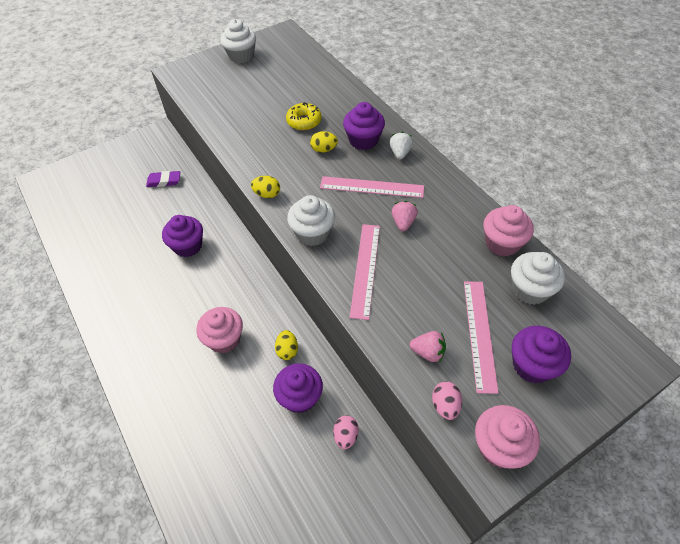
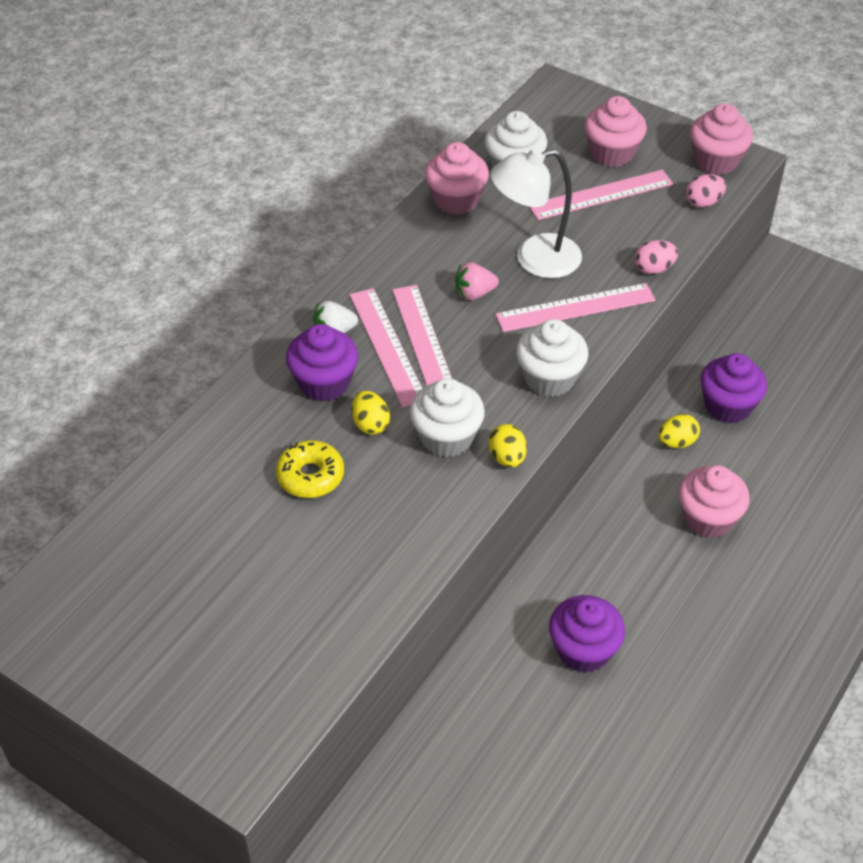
camera: 115 degrees left, 5 degrees down
purple eraser [146,171,180,187] -> none
white cupcake [220,19,256,63] -> white cupcake moved to [410,378,485,458]
pink egg [333,415,359,450] -> pink egg moved to [635,240,678,274]
pink strawberry [410,331,446,362] -> none
purple cupcake [512,326,571,384] -> pink cupcake [584,96,647,167]
none -> pink ruler [350,288,423,407]
none -> white lamp [490,148,582,278]

